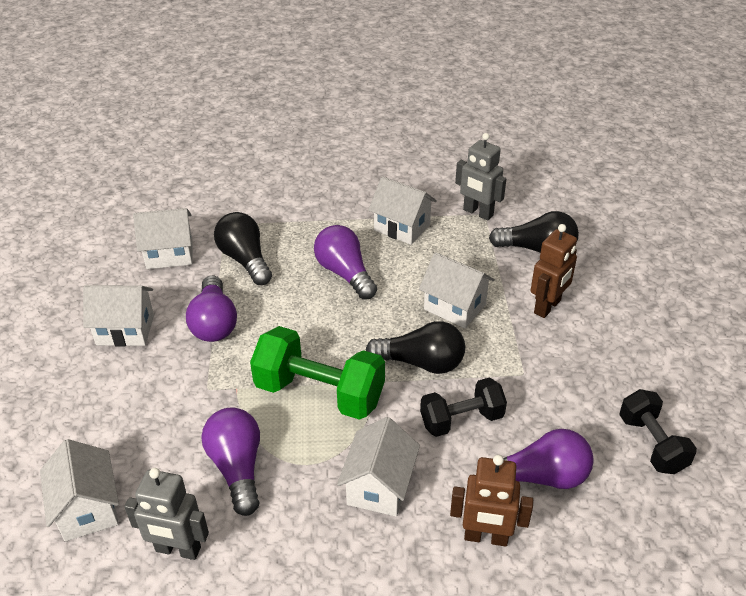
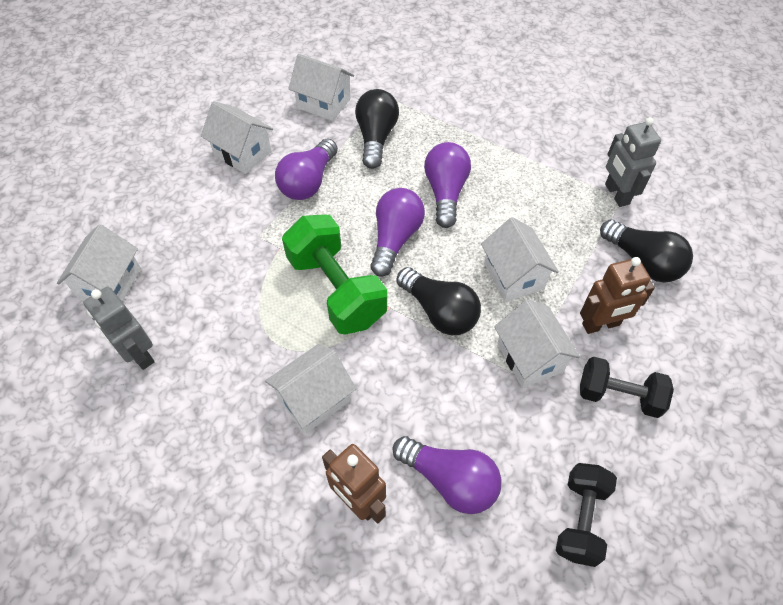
camera: 35 degrees right, 15 degrees up
purple light bulb [202,407,260,516] -> purple light bulb moved to [370,188,425,277]
white house [368,176,437,245] -> white house moved to [494,299,580,388]
black dumbbell [420,378,507,437] -> black dumbbell moved to [580,357,674,418]

